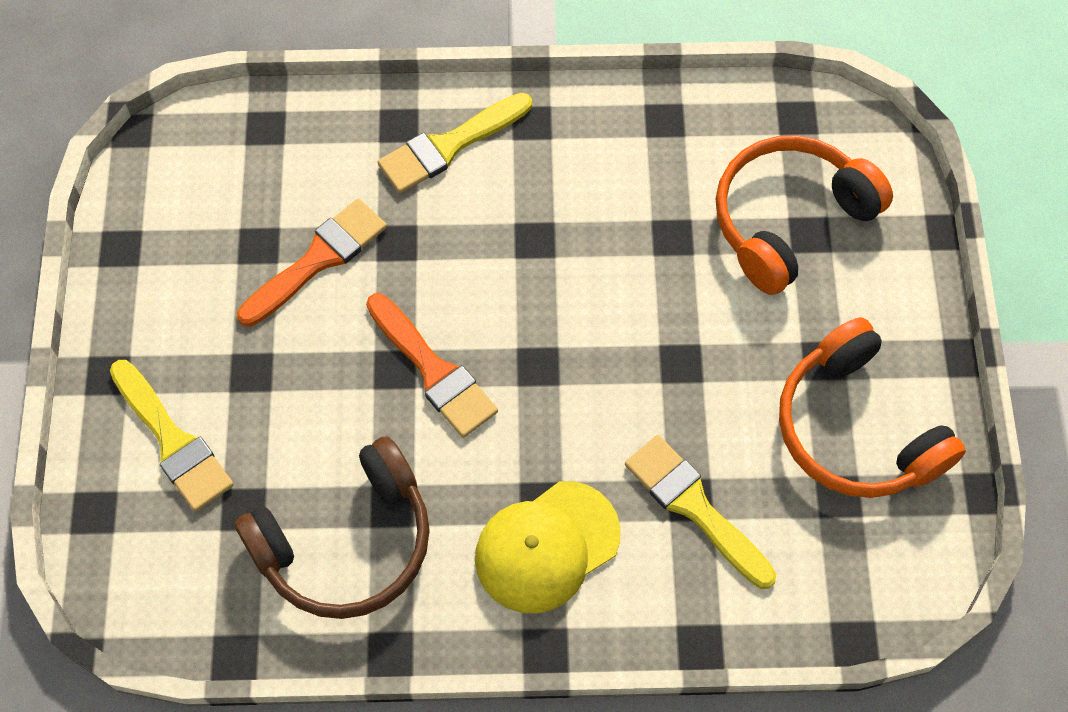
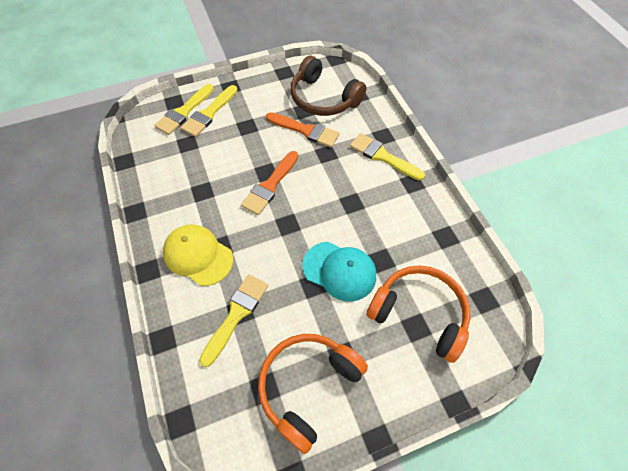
camera: 70 degrees right, 5 degrees down
brown headphones [235,436,430,619] -> brown headphones moved to [291,56,366,116]
none -> yellow brush [154,84,214,135]
none -> turquoise cap [303,242,376,302]

